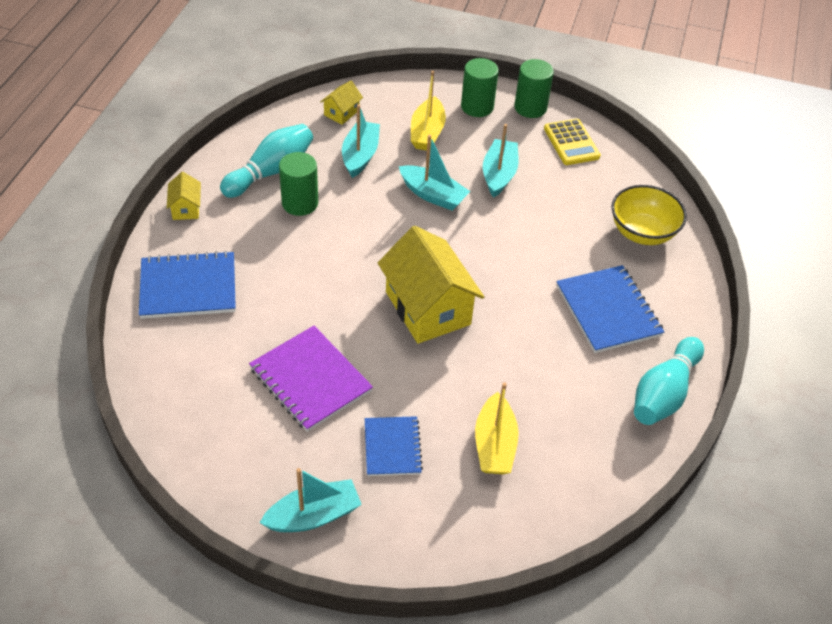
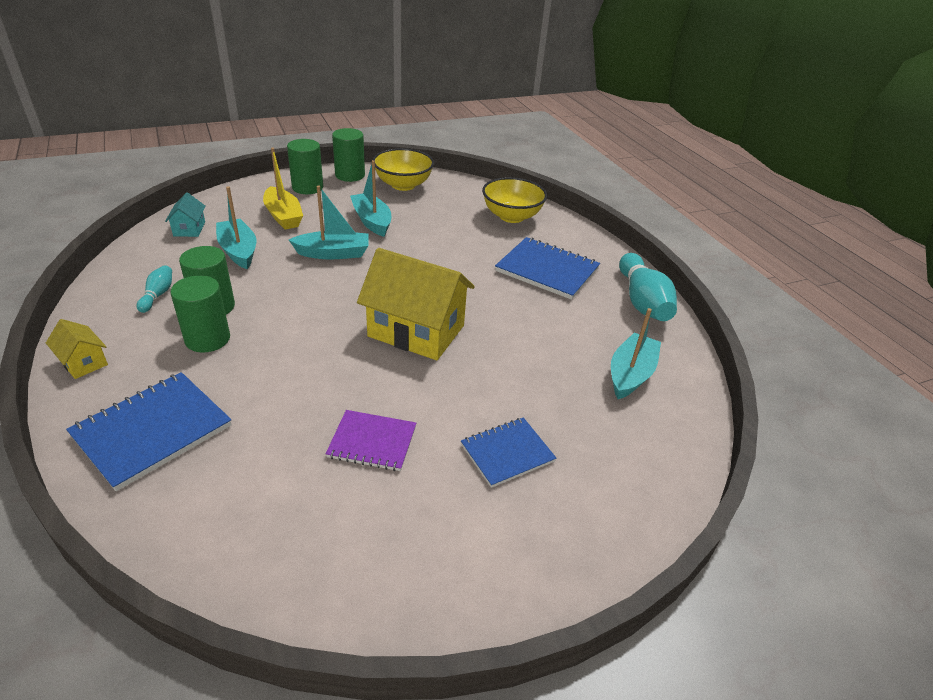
camera: 40 degrees left, 10 degrees down
turquoise bowling pin [220,124,313,198] -> turquoise bowling pin [137,265,172,313], size x0.49
purple notebook [249,326,373,432] -> purple notebook [326,410,416,471], size x0.63
turquoise boat [259,468,362,532] -> turquoise boat moved to [611,308,661,399]
yellow house [320,81,363,125] -> turquoise house [165,192,206,237]
blue notebook [365,416,423,476] -> blue notebook turned 75 degrees counterclockwise [461,417,557,488]
yellow boat [475,382,519,474] -> none
yellow calculator [544,119,601,165] -> yellow bowl [373,148,434,191]
none -> green cylinder [170,275,230,353]

